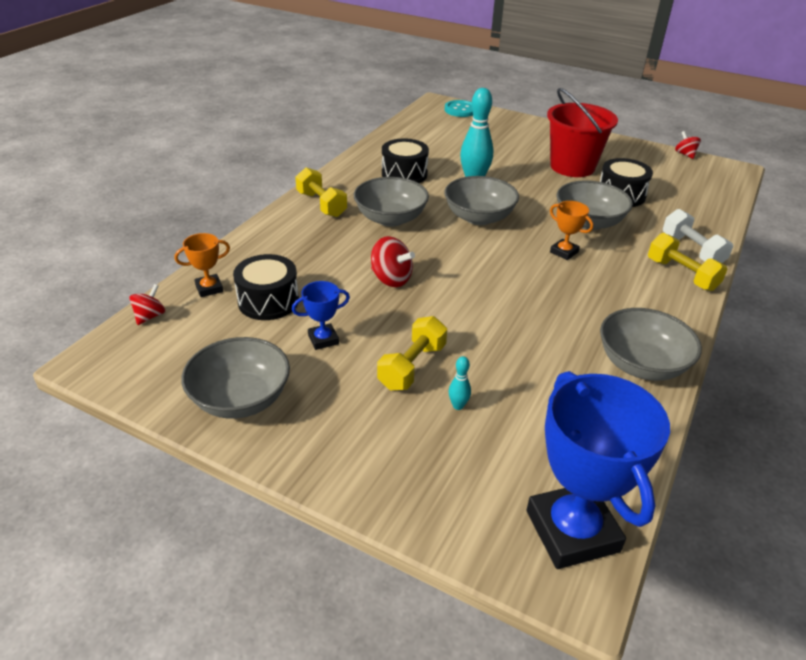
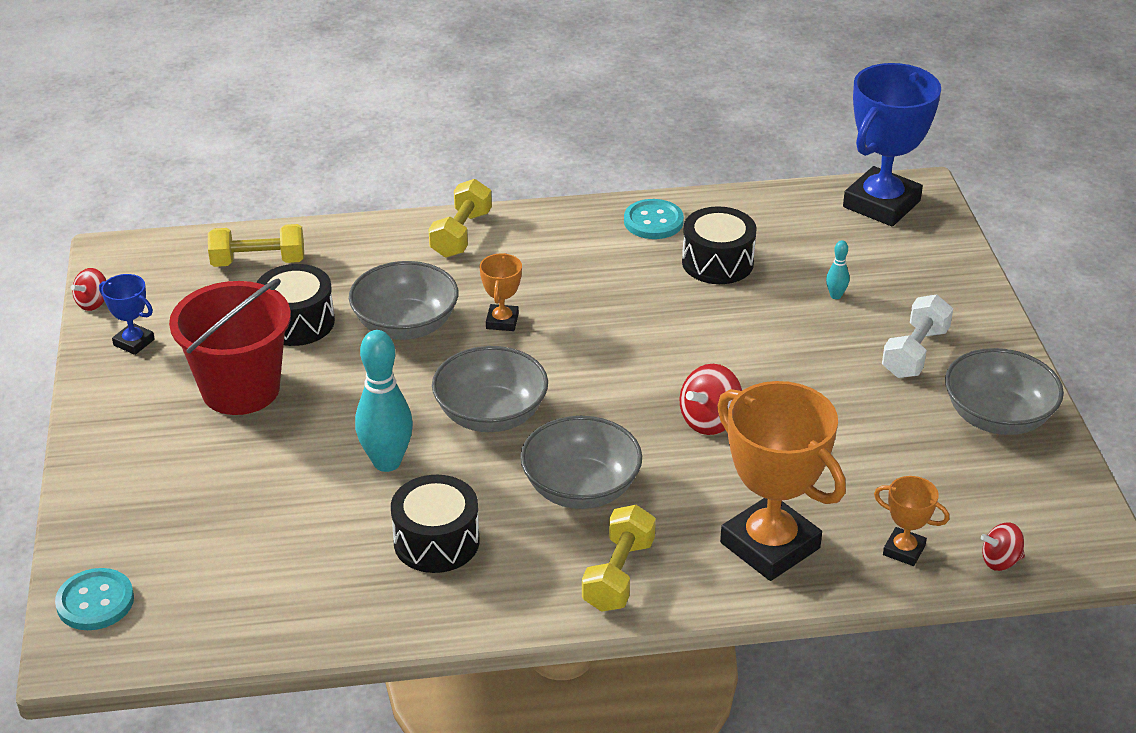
camera: 125 degrees left, 0 degrees up
black drum [233,254,299,320] -> black drum moved to [682,206,756,284]
blue trophy [292,281,350,350] -> blue trophy moved to [99,274,155,355]
red spinning top [371,236,415,287] -> red spinning top turned 135 degrees counterclockwise [680,364,742,435]
yellow dumbbell [377,316,447,390] -> yellow dumbbell moved to [208,224,304,267]
grey bowl [600,308,702,381] -> turquoise button [624,199,684,239]
white dumbbell [663,209,733,263] -> white dumbbell moved to [882,294,953,378]
none -> orange trophy [717,381,846,581]

